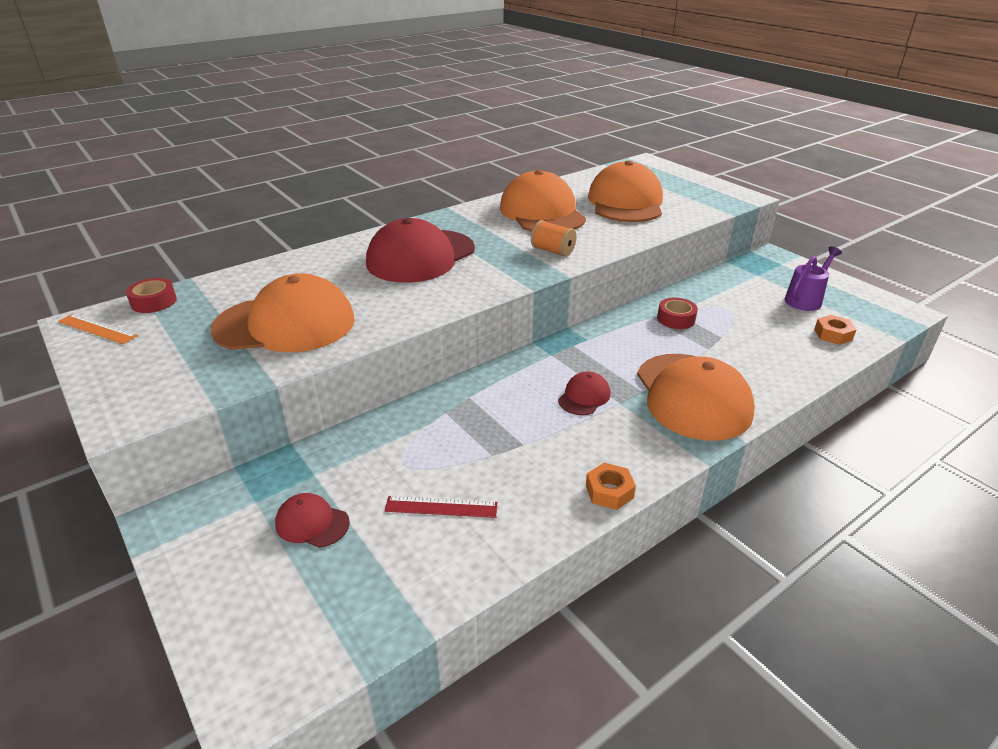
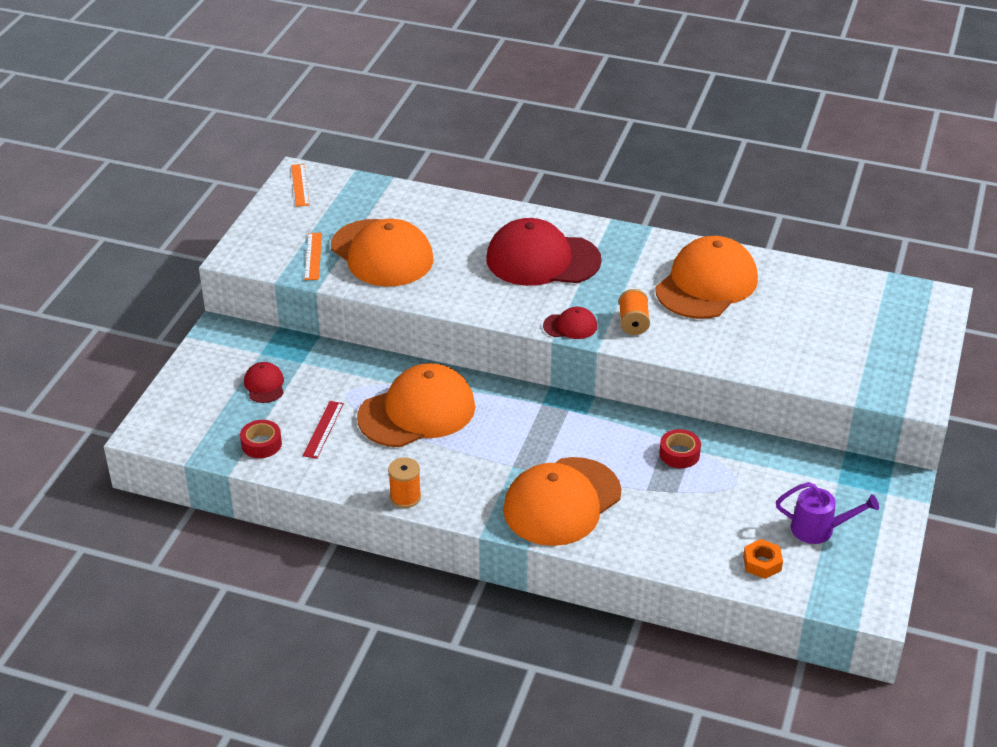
camera: 55 degrees right, 5 degrees up
red tape [126,278,177,313] -> red tape moved to [240,420,282,458]
red ruler [384,496,498,518] -> red ruler turned 45 degrees clockwise [303,401,344,459]
red cap [558,372,611,415] -> red cap moved to [543,307,597,339]
orange nut [586,463,636,510] -> orange spool [388,457,421,508]
orange cap [588,161,663,222] -> orange cap moved to [357,363,475,447]
none -> orange ruler [304,233,322,280]

